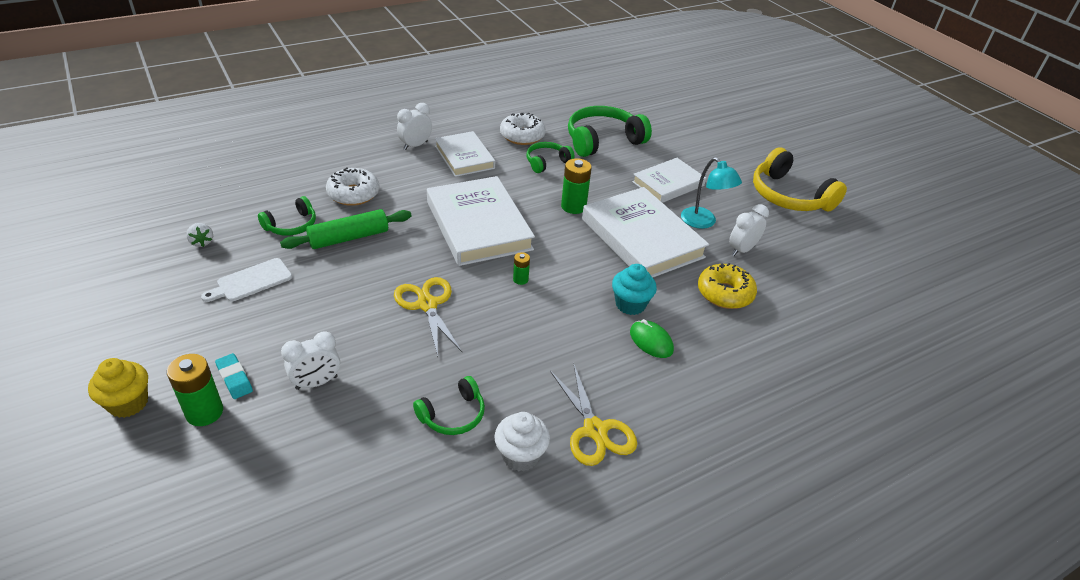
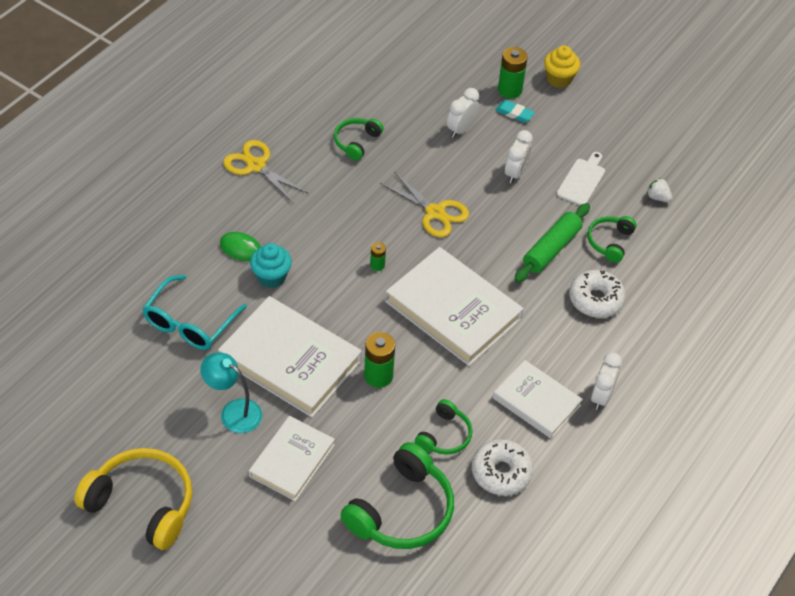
camera: 155 degrees right, 10 degrees up
white cupcake [494,412,550,472] -> none
yellow donut [698,263,757,309] -> turquoise glasses [142,275,247,350]
white clock [729,204,769,256] -> white clock moved to [505,130,533,183]

